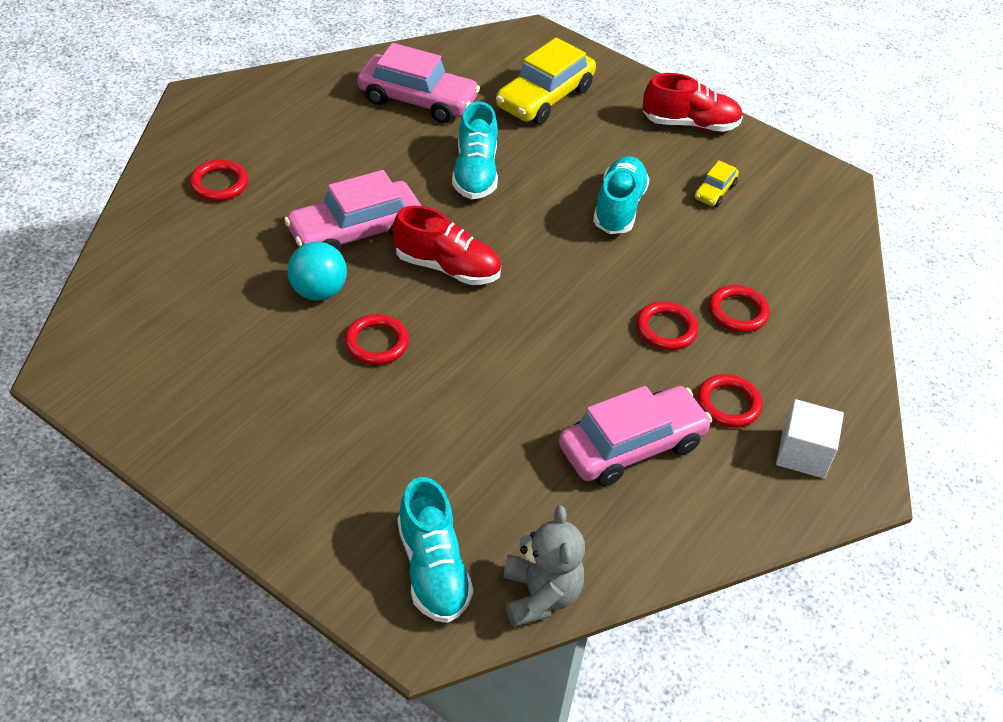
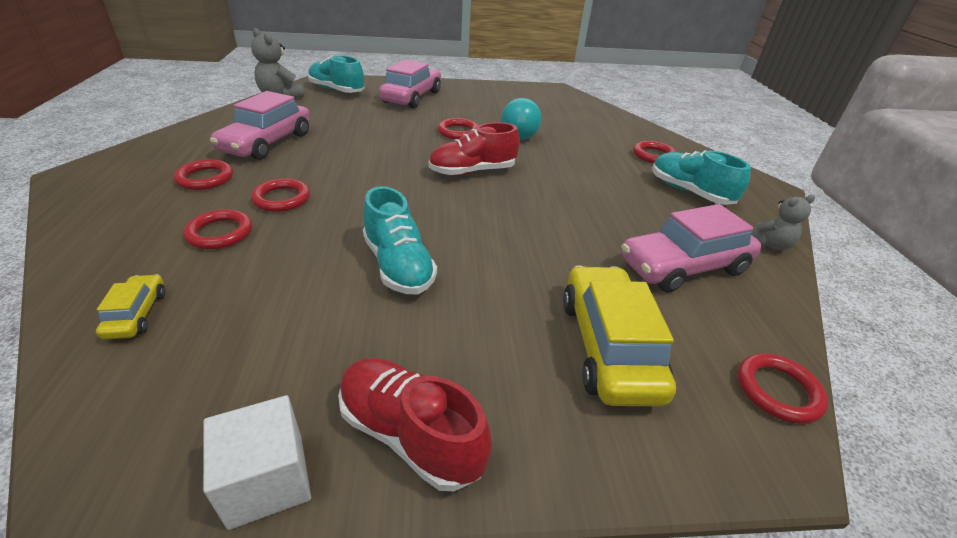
camera: 140 degrees right, 10 degrees down
pink car [284,170,421,252] -> pink car moved to [379,60,441,108]
turquoise shoe [452,101,498,199] -> turquoise shoe moved to [652,150,751,205]
red shoe [643,73,743,132] -> red shoe turned 75 degrees clockwise [338,358,492,491]
yellow car [694,160,739,207] -> yellow car moved to [96,274,166,339]
white cube [776,399,844,478] -> white cube moved to [203,395,311,530]
none -> red ring [737,353,828,424]
none -> grey teddy bear [751,195,815,251]

